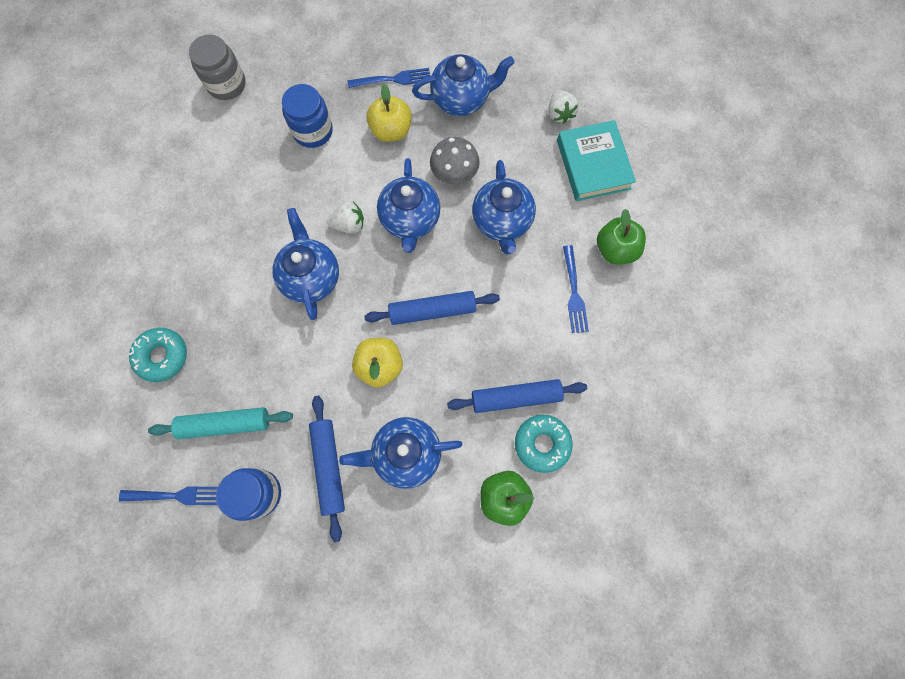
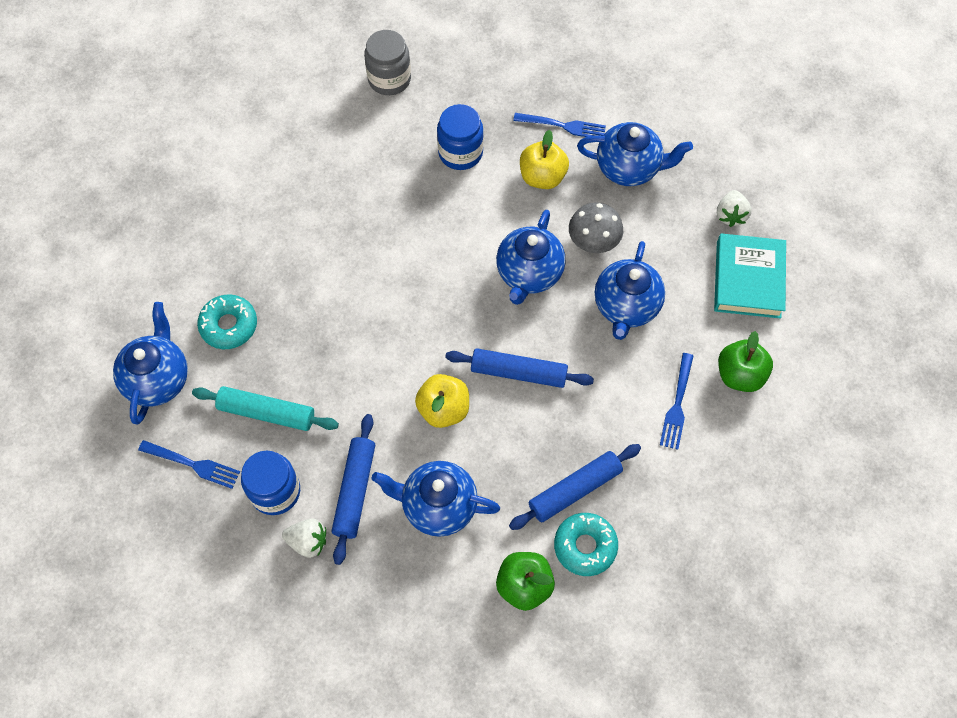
camera: 20 degrees right, 10 degrees down
blue teapot [272,208,339,320] -> blue teapot moved to [113,302,188,425]
white strawberry [327,201,364,233] -> white strawberry moved to [282,518,326,558]
blue rolling pin [447,379,587,413] -> blue rolling pin turned 45 degrees counterclockwise [509,444,641,530]

